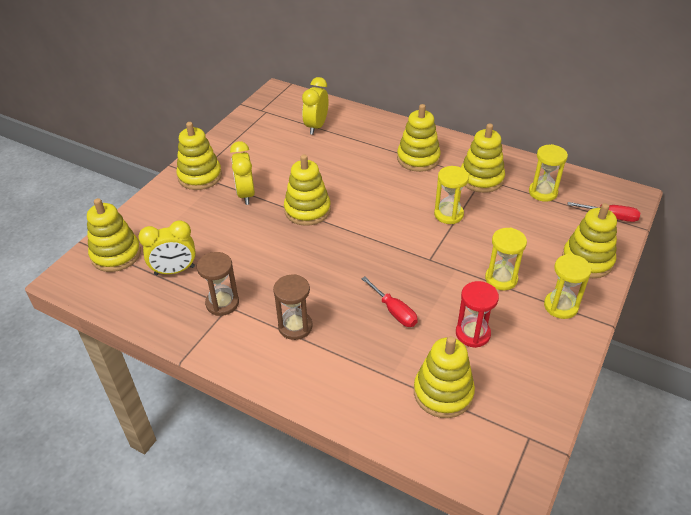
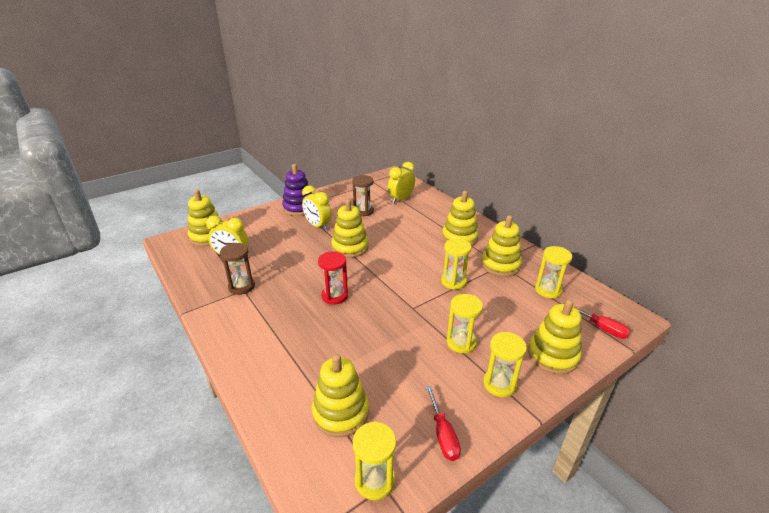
camera: 25 degrees right, 10 degrees down
yellow stacking toy [176,122,222,190] -> purple stacking toy [282,164,312,216]
yellow clock [230,141,255,205] -> yellow clock turned 60 degrees counterclockwise [302,185,332,231]
brown hourglass [273,274,313,340] -> brown hourglass moved to [352,175,374,216]
red screwdriver [361,277,418,327] -> red screwdriver moved to [426,385,461,461]
red hourglass [456,281,499,348] -> red hourglass moved to [318,251,348,305]
none -> yellow hourglass [353,421,396,500]

